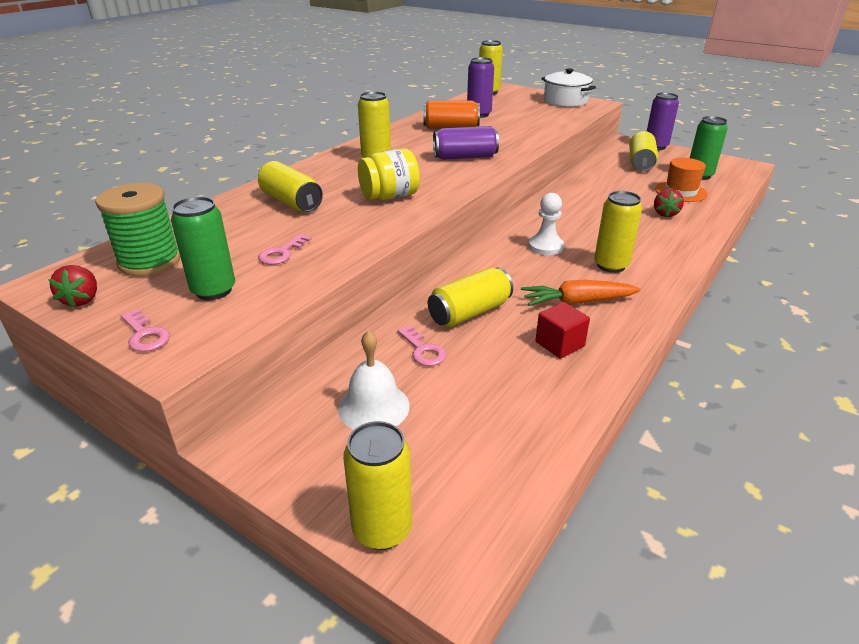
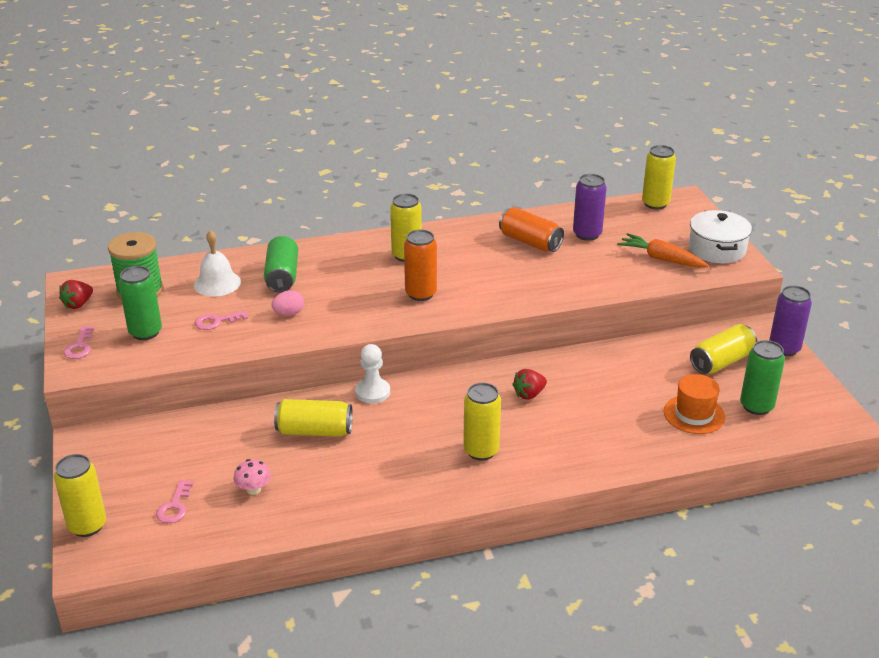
camera: 40 degrees right, 0 degrees up
yellow can [258,161,323,212] -> green can [264,236,298,293]
white bell [338,330,410,430] -> white bell moved to [194,230,241,296]
yellow jar [358,148,420,200] -> none
pink key [397,325,446,366] -> pink key moved to [156,480,194,523]
purple can [433,126,499,160] -> none
orange carrot [521,280,641,306] -> orange carrot moved to [617,233,709,268]
white pawn [528,193,564,255] -> white pawn moved to [355,344,390,404]
red cube [535,302,590,359] -> none
red strawberry [654,189,684,217] -> red strawberry moved to [512,369,547,400]
none -> pink mushroom [233,459,271,495]
none -> pink egg [271,290,304,315]
none -> orange can [404,229,437,301]

